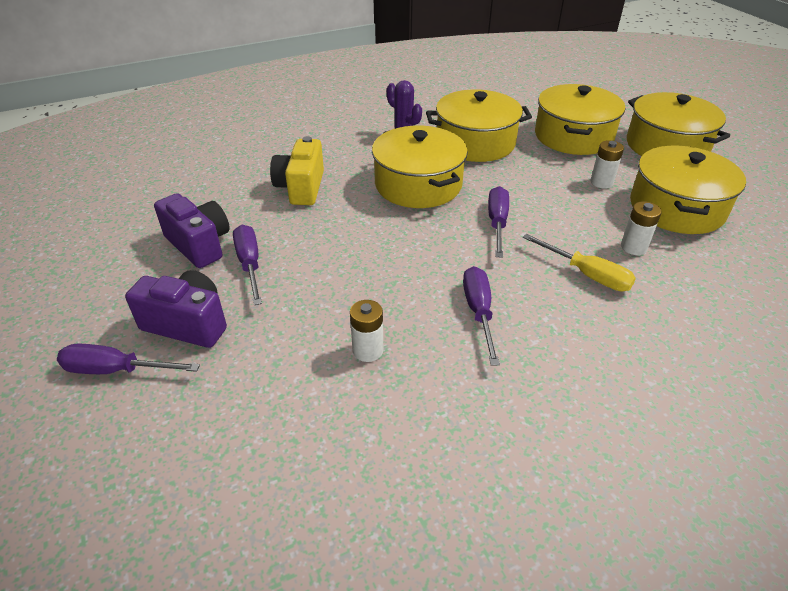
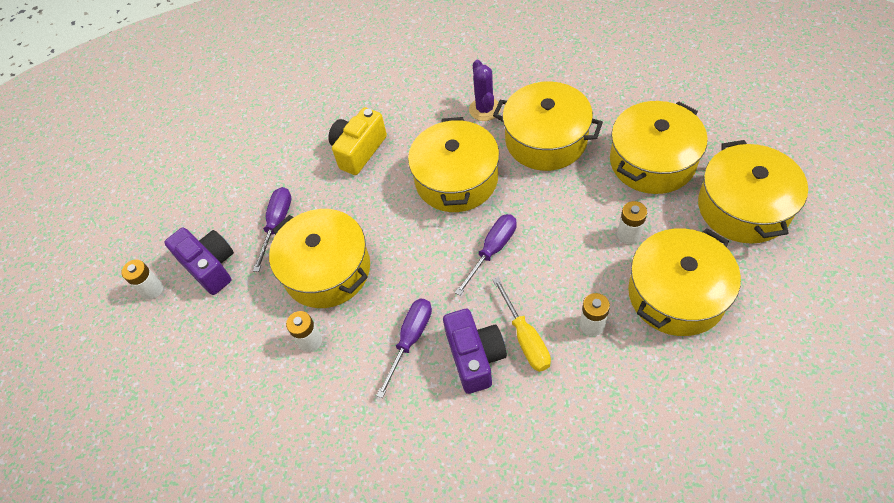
camera: 35 degrees right, 15 degrees up
purple screwdriver [57,344,200,374] -> white battery [121,259,163,300]
purple camera [154,193,230,268] -> purple camera moved to [443,309,507,394]
none -> yellow pot [269,209,370,308]

